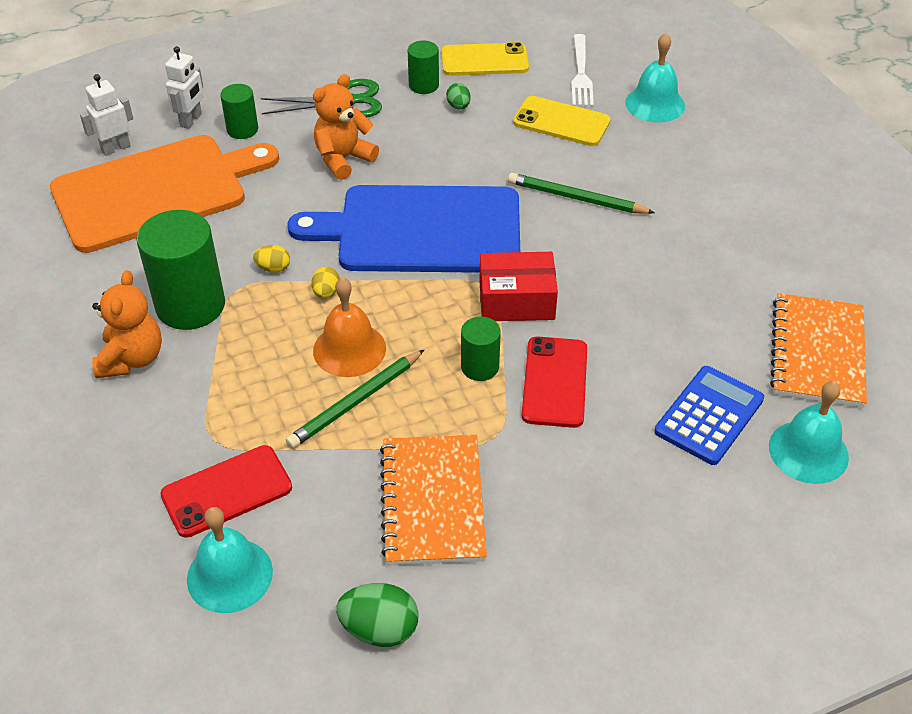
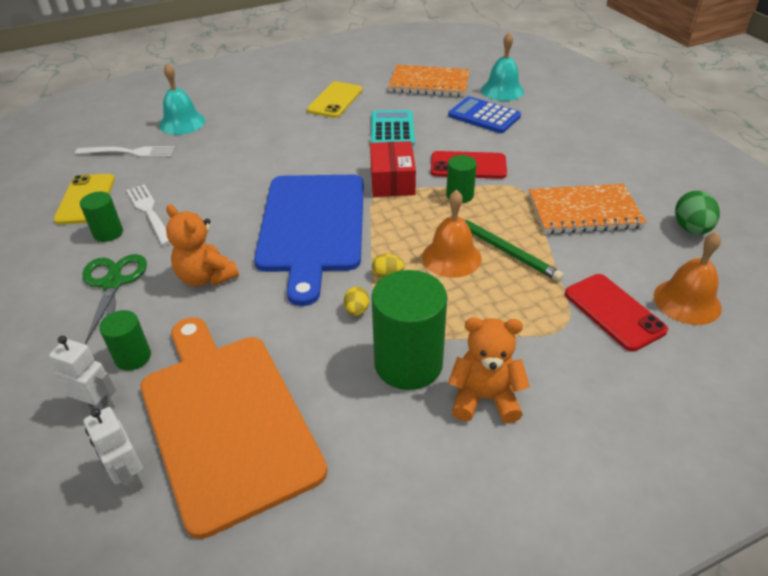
camera: 90 degrees left, 5 degrees down
turquoise bell [187,507,273,613] -> orange bell [654,232,722,325]
green egg [446,83,471,109] -> white fork [126,185,171,246]
green pencil [508,173,655,214] -> none
yellow phone [513,96,611,146] -> yellow phone moved to [307,82,362,118]
none -> turquoise calculator [371,110,415,147]

